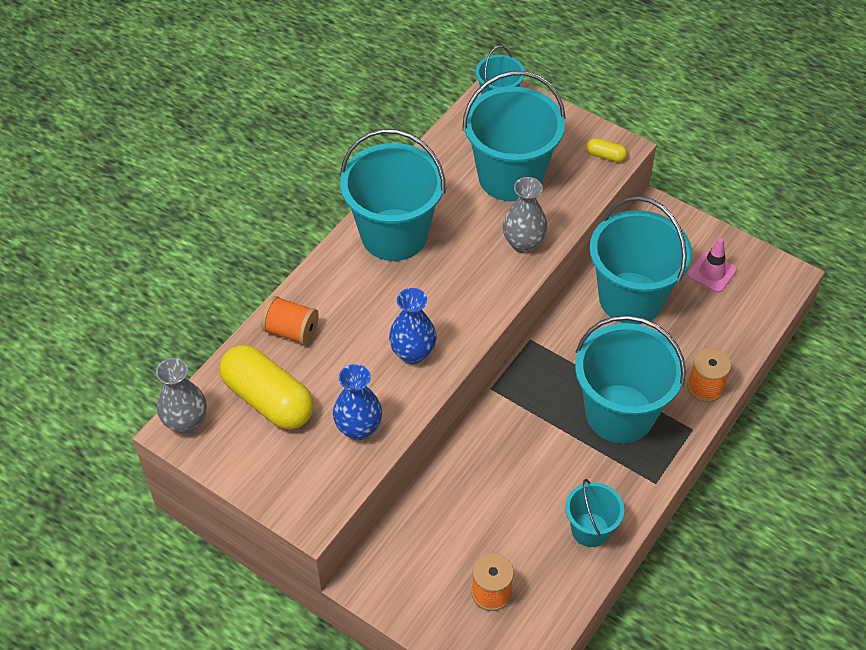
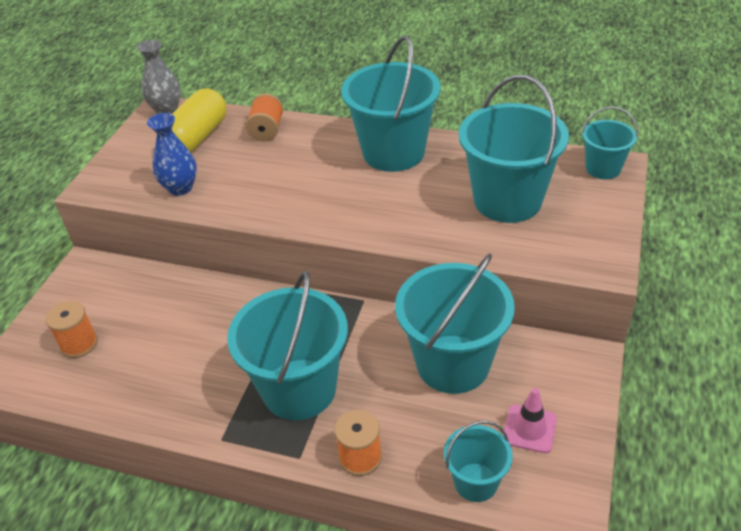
camera: 75 degrees right, 10 degrees down
blue vase [389,288,437,364] -> none
grey vase [503,177,548,253] -> none
turquoise bucket [565,479,624,547] -> turquoise bucket moved to [444,421,513,502]
yellow capsule [587,138,627,162] -> none

